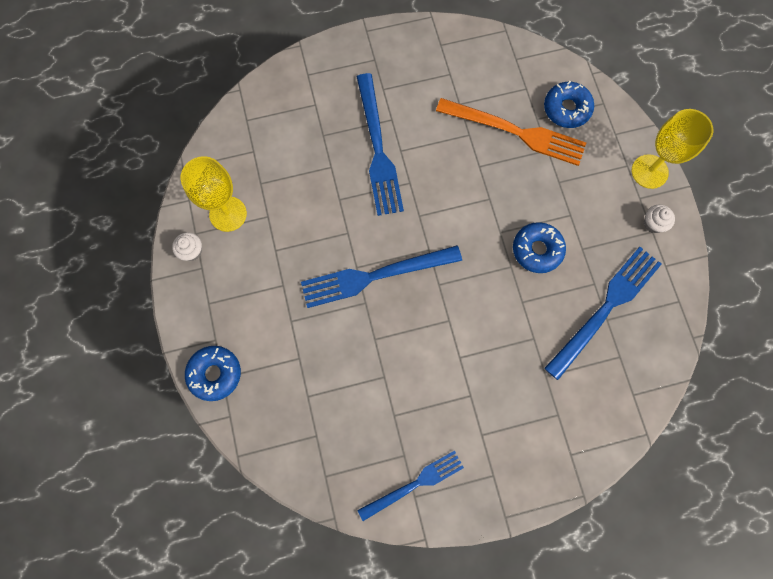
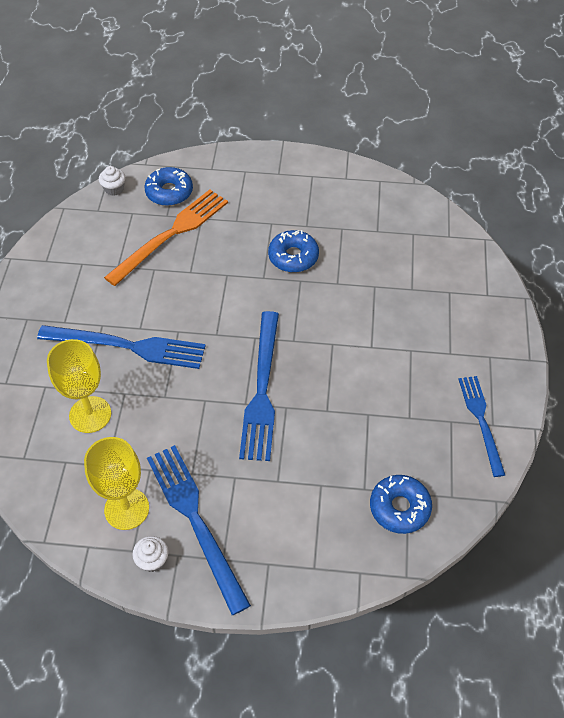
camera: 70 degrees left, 20 degrees down
blue donut [185,346,241,401] -> blue donut moved to [370,475,432,534]
blue fork [544,247,662,380] -> blue fork moved to [147,445,251,615]
yellow goblet [632,109,713,189] -> yellow goblet moved to [47,339,111,433]
white cupcake [644,205,675,233] -> white cupcake moved to [99,166,125,196]

